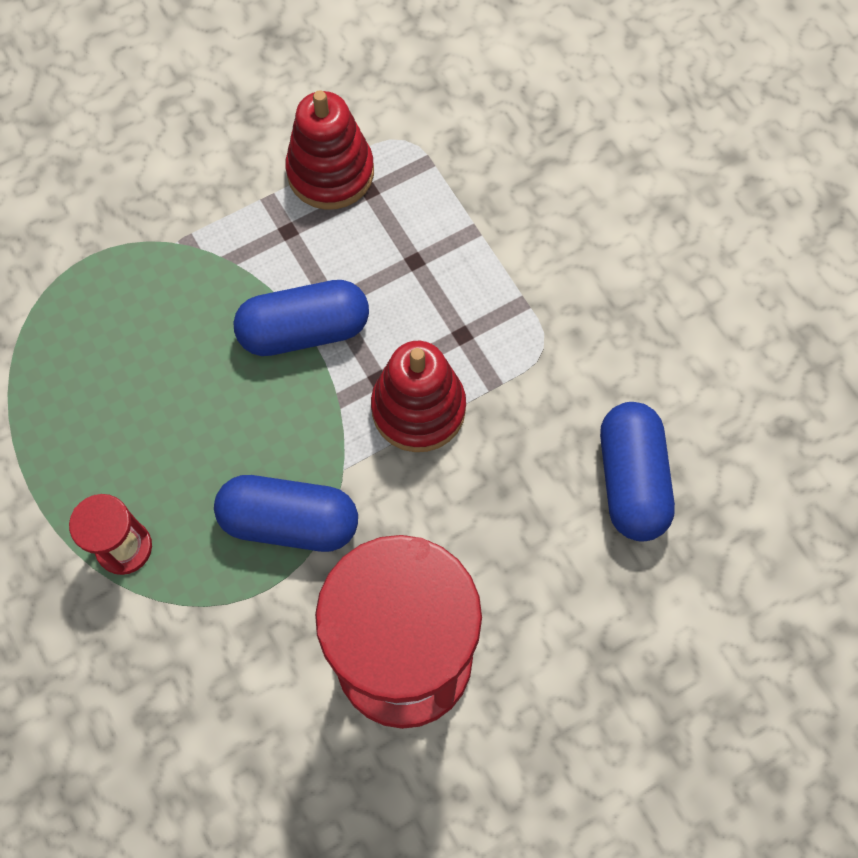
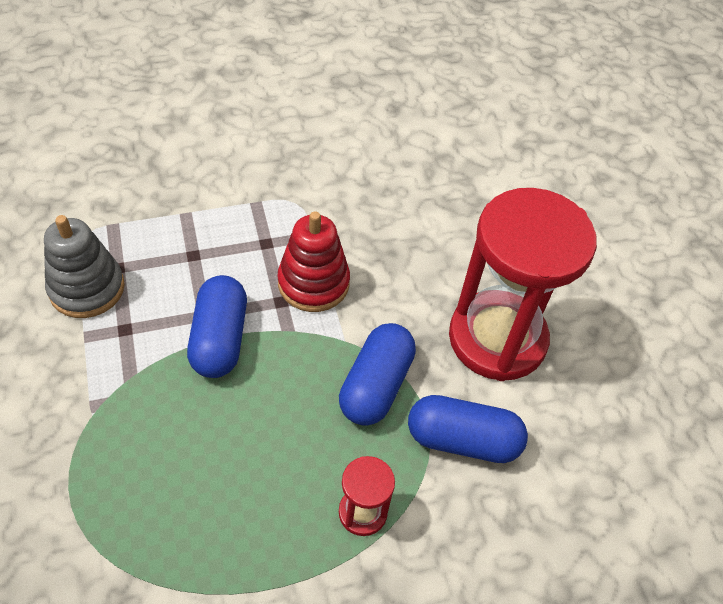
camera: 80 degrees left, 15 degrees down
red stacking toy [285,90,374,210] -> grey stacking toy [44,215,125,318]
blue capsule [600,402,675,541] -> blue capsule moved to [408,395,528,463]

